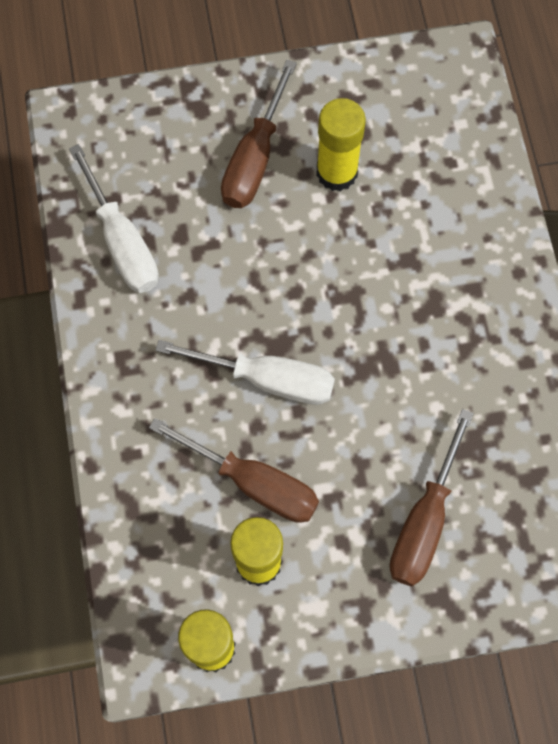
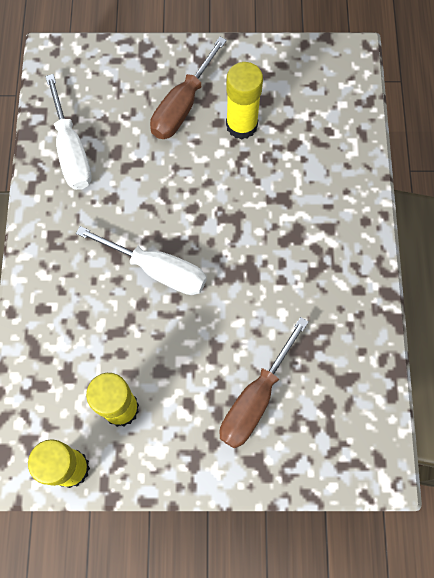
camera: 10 degrees right, 0 degrees up
brown screwdriver [149,418,319,523] -> none

